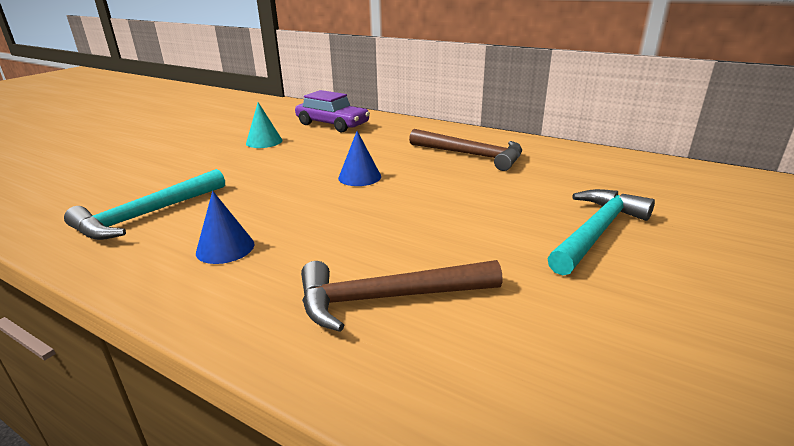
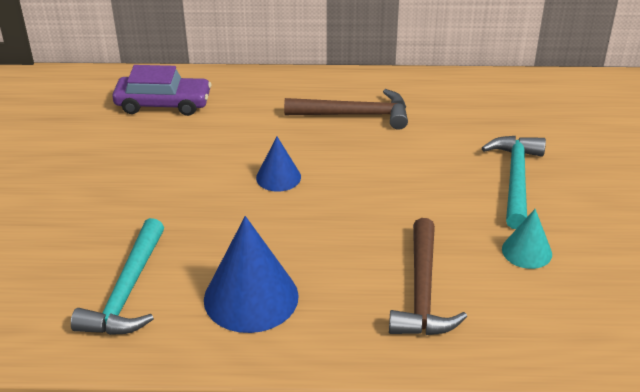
camera: 30 degrees left, 10 degrees up
blue cone [196,191,254,264] -> blue cone [204,216,299,333], size x1.80
turquoise cone [246,102,282,148] -> turquoise cone moved to [502,209,552,269]
brown hammer [301,260,503,332] -> brown hammer turned 45 degrees counterclockwise [389,218,467,335]

